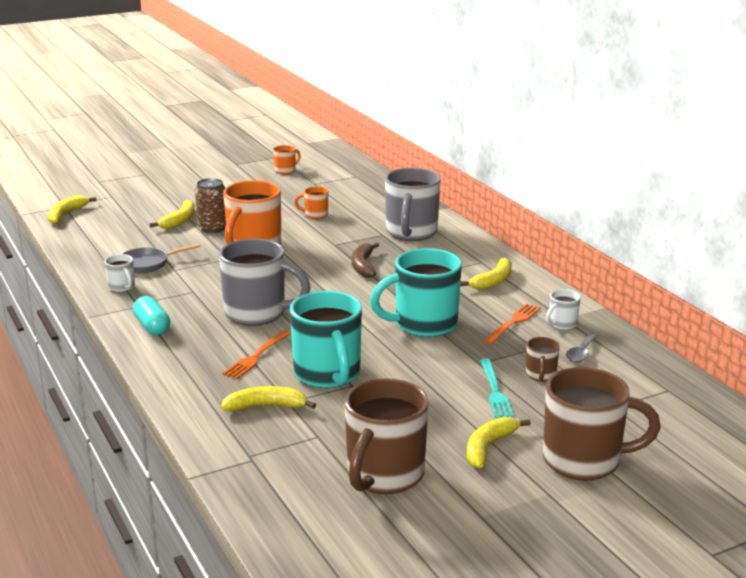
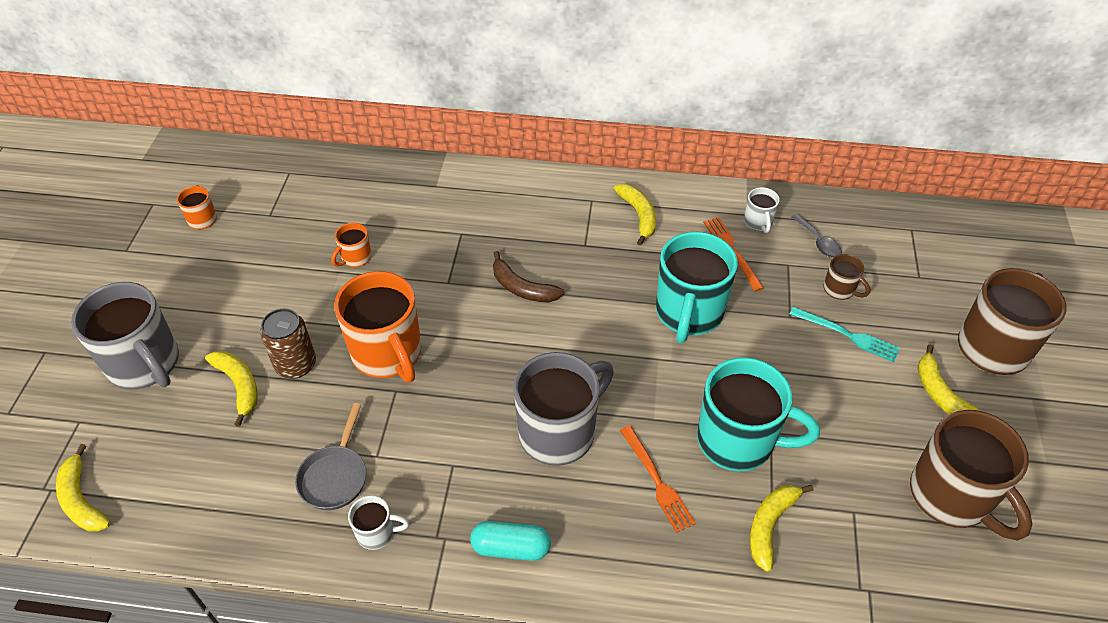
camera: 55 degrees left, 25 degrees up
grey mug [385,168,441,241] -> grey mug moved to [71,282,179,390]

